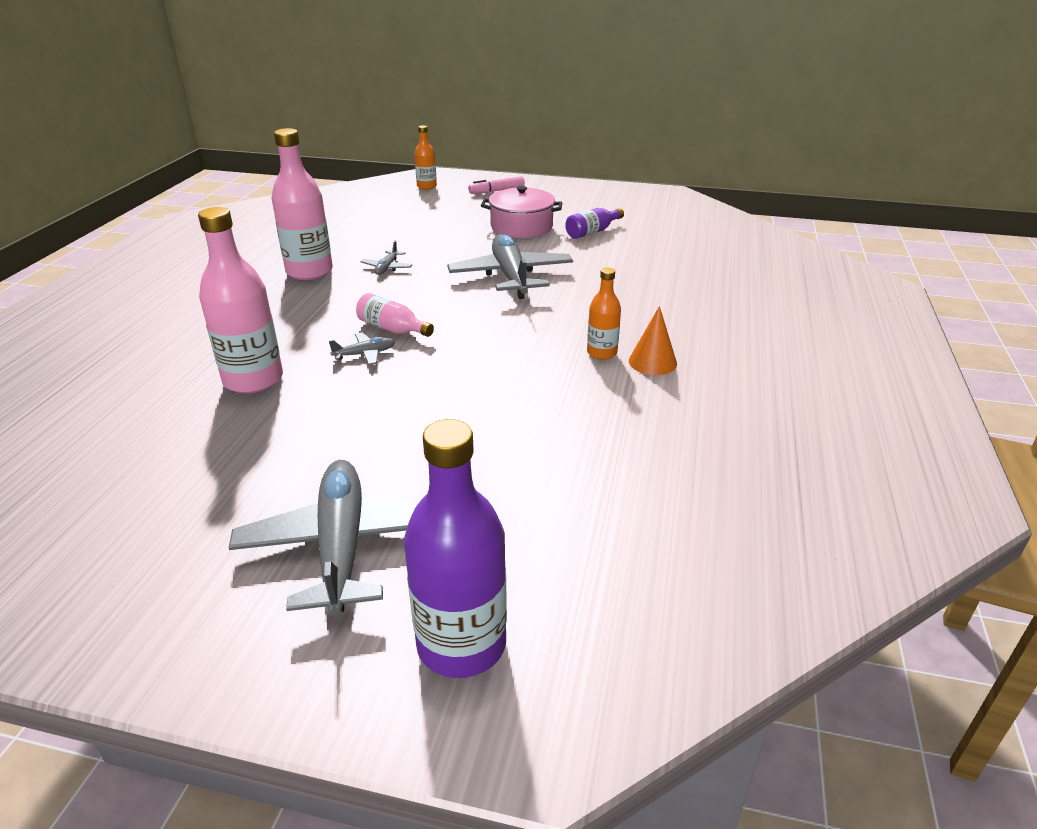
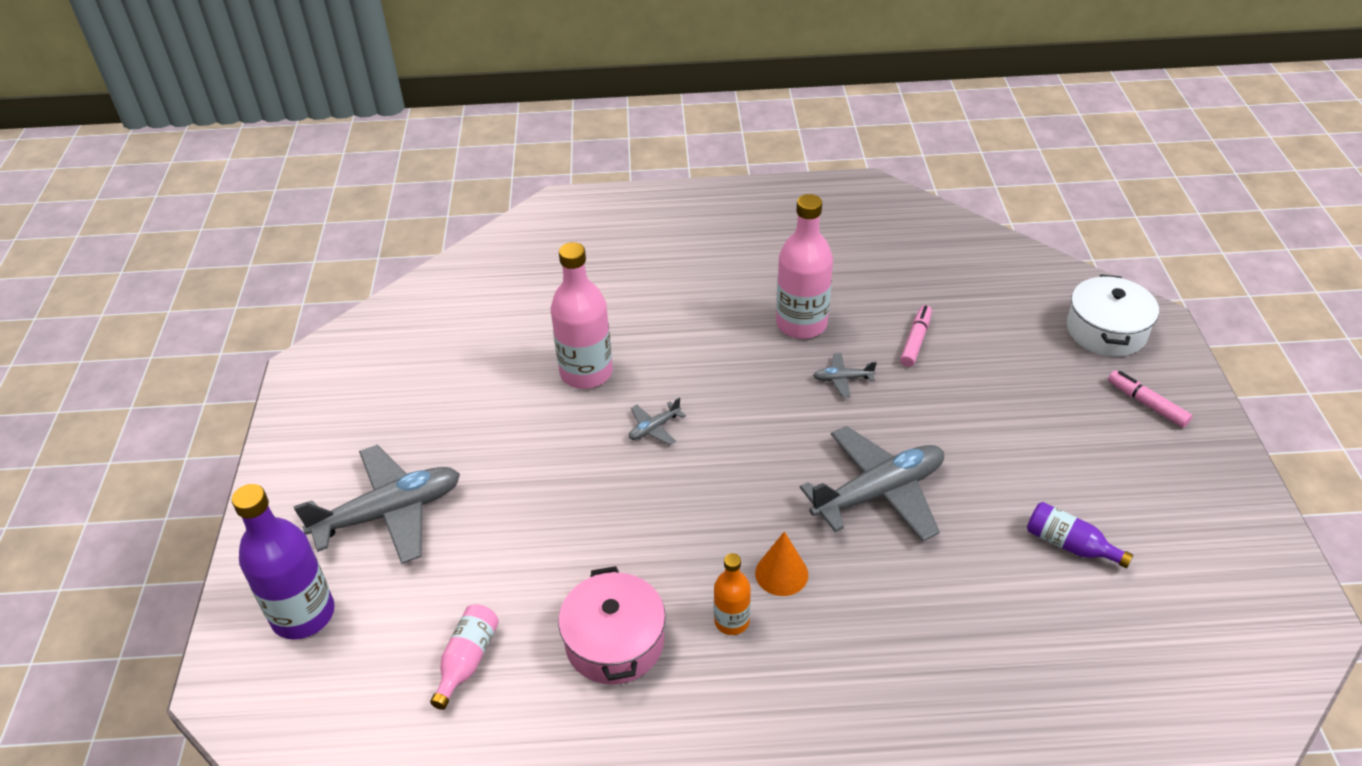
camera: 75 degrees right, 10 degrees up
grey plane [329,333,395,365] -> grey plane turned 90 degrees clockwise [629,398,686,445]
pink bottle [356,293,434,337] -> pink bottle moved to [430,604,499,710]
orange bottle [414,125,437,190] -> white pot [1067,274,1159,357]
pink pot [481,186,562,238] -> pink pot moved to [558,566,666,684]
orange cone [629,306,677,375] -> orange cone moved to [755,531,808,596]
none -> pink marker [900,305,932,367]

